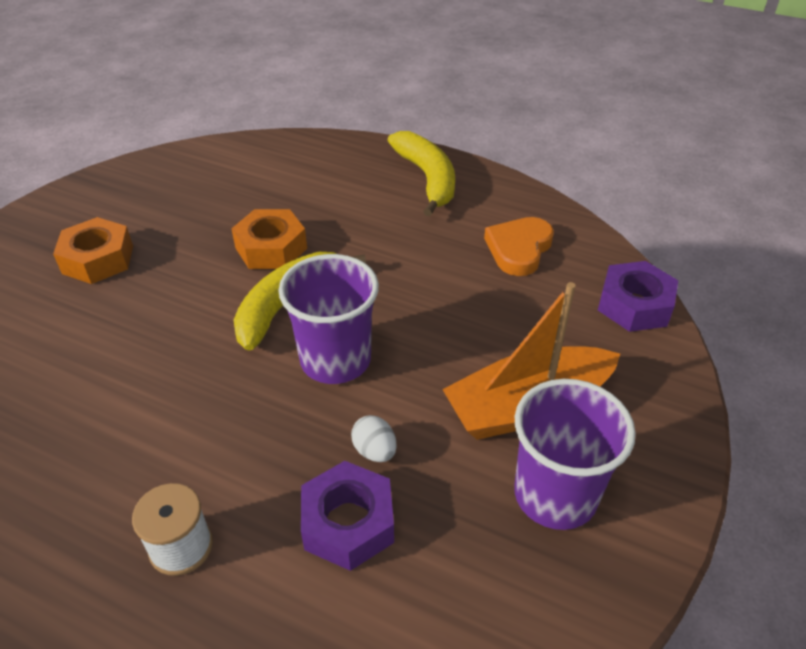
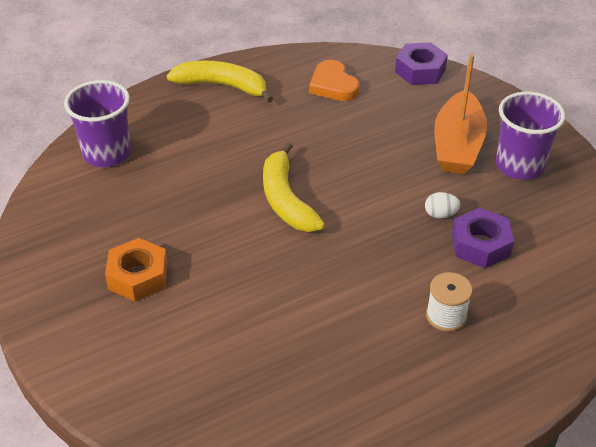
camera: 55 degrees left, 0 degrees up
orange nut [231,209,307,269] -> none
purple cup [278,254,379,384] -> purple cup moved to [64,80,131,167]

